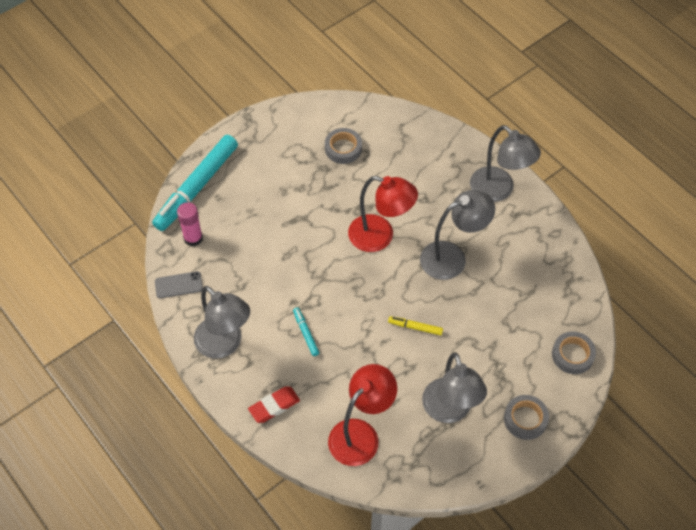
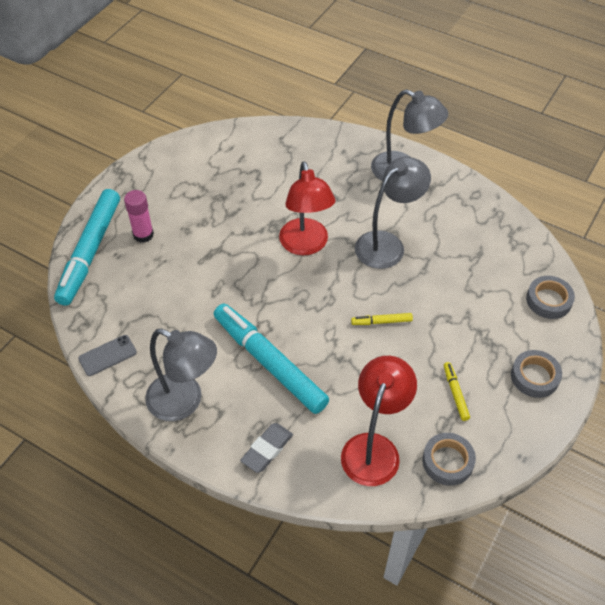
camera: 20 degrees left, 5 degrees down
pink glue stick [177,202,203,246] -> pink glue stick moved to [124,190,154,243]
red eraser [248,386,300,423] -> grey eraser [240,423,293,473]
turquoise marker [293,307,319,356] -> turquoise marker [214,303,329,414], size x2.44
grey tape [325,128,362,164] -> grey tape moved to [422,433,476,486]
red lamp [348,176,418,252] -> red lamp turned 75 degrees clockwise [279,161,336,255]
grey lamp [422,353,487,423] -> yellow marker [444,362,470,421]

